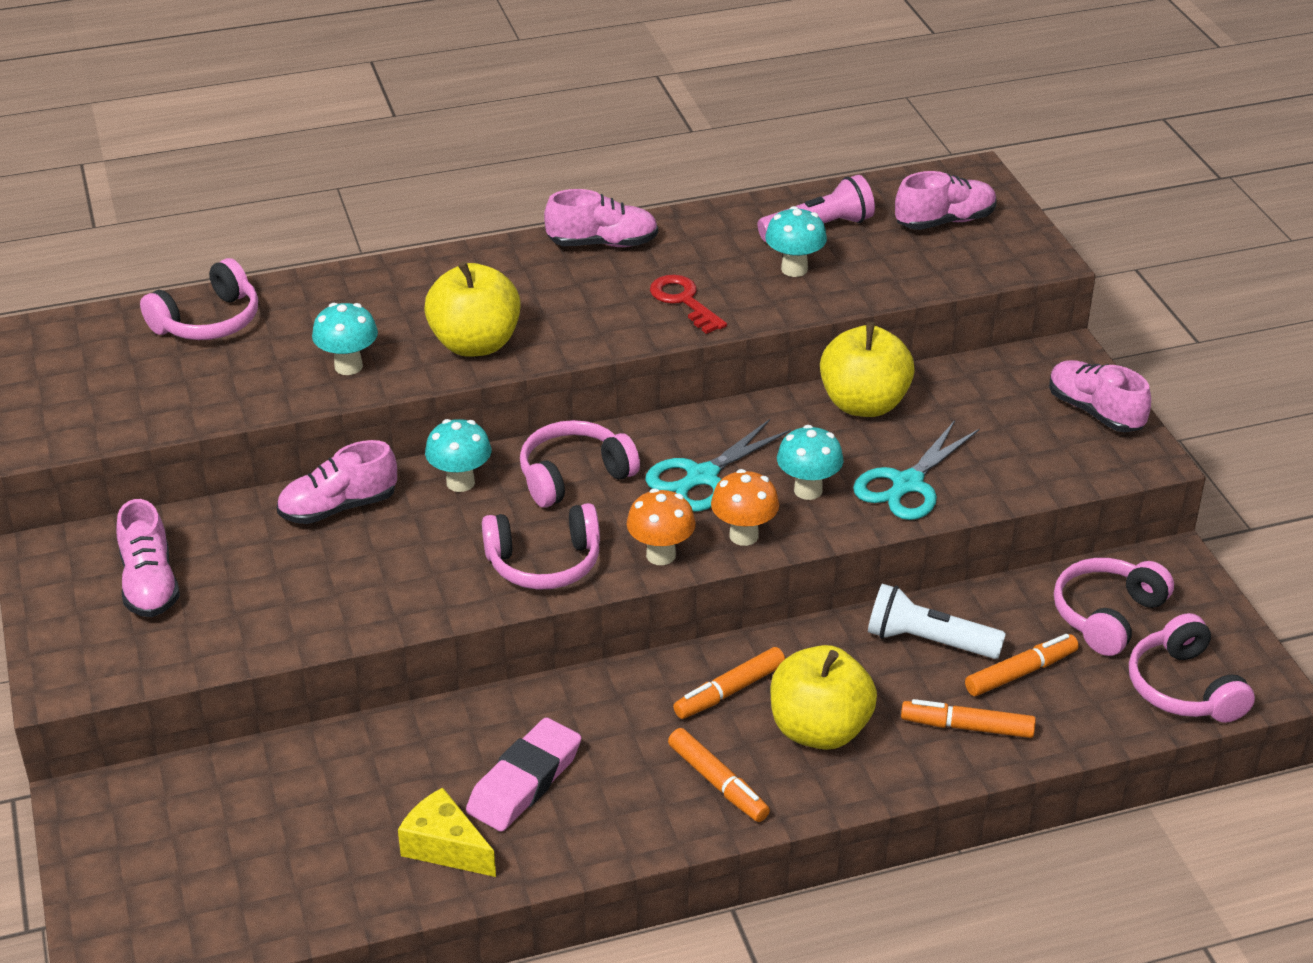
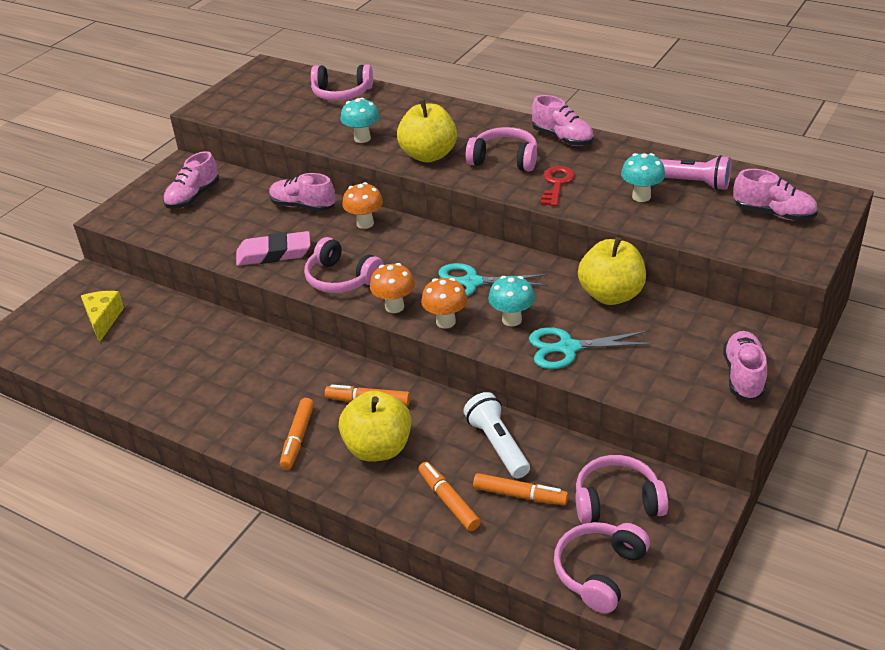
camera: 50 degrees right, 0 degrees up
yellow cheese [398,787,496,877] -> yellow cheese moved to [81,291,124,343]
turquoise mushroom [425,419,491,492] -> orange mushroom [342,182,383,229]
pink eraser [466,717,581,832] -> pink eraser moved to [236,231,311,266]
pink headphones [520,420,640,507] -> pink headphones moved to [466,127,537,172]

